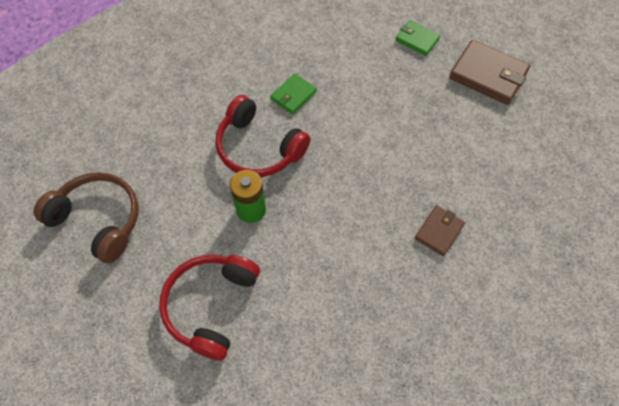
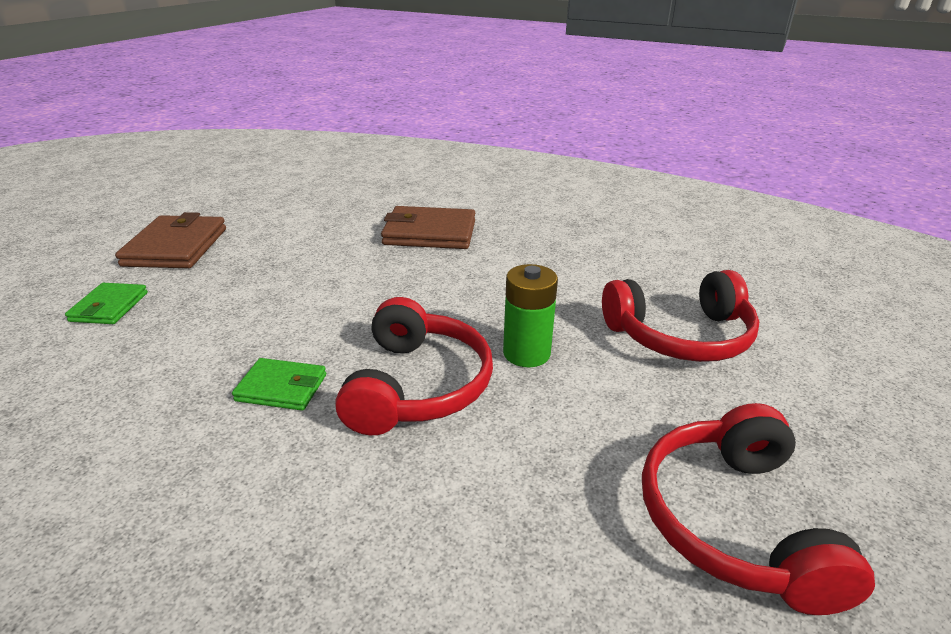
camera: 120 degrees left, 30 degrees down
brown headphones [33,172,139,263] -> red headphones [642,403,875,615]
brown wallet [415,205,465,256] -> brown wallet [381,206,475,249], size x1.73

